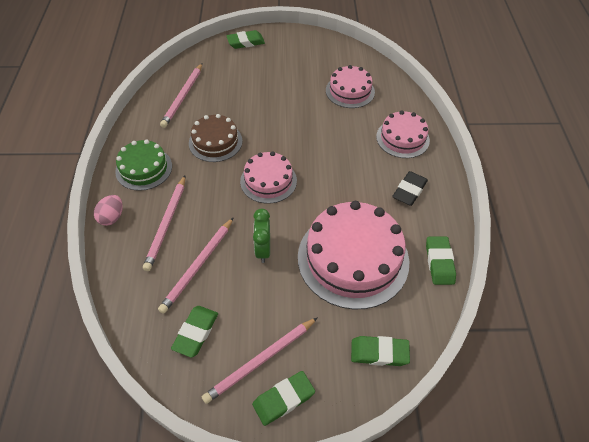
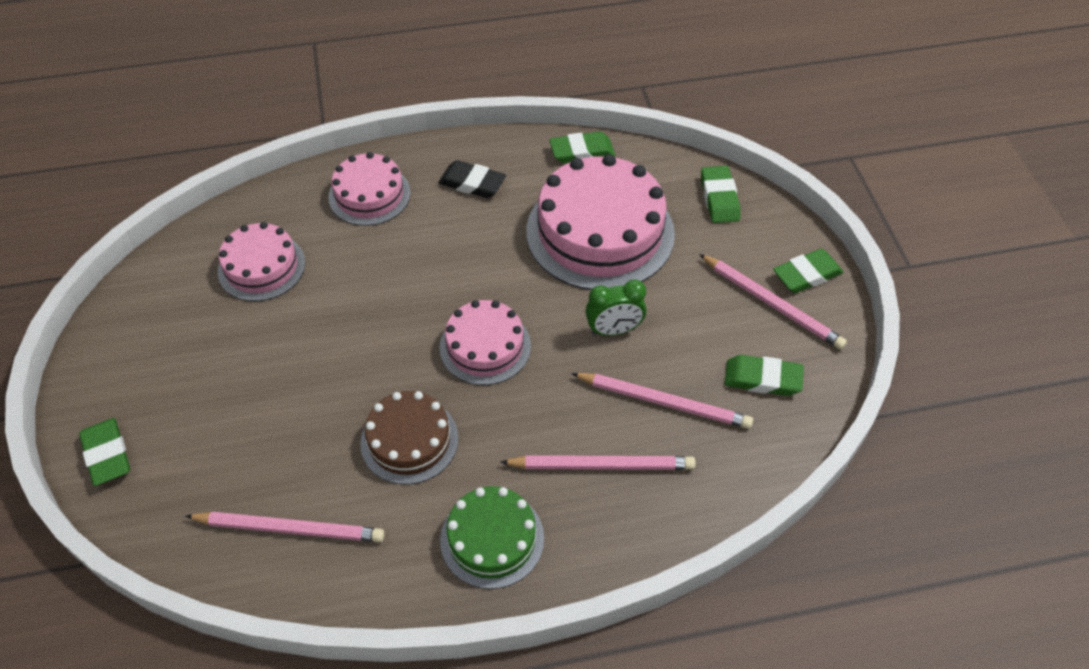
camera: 100 degrees left, 0 degrees up
pink egg [94,195,123,226] -> none
green eraser [252,371,315,426] -> green eraser turned 75 degrees counterclockwise [773,249,843,293]

